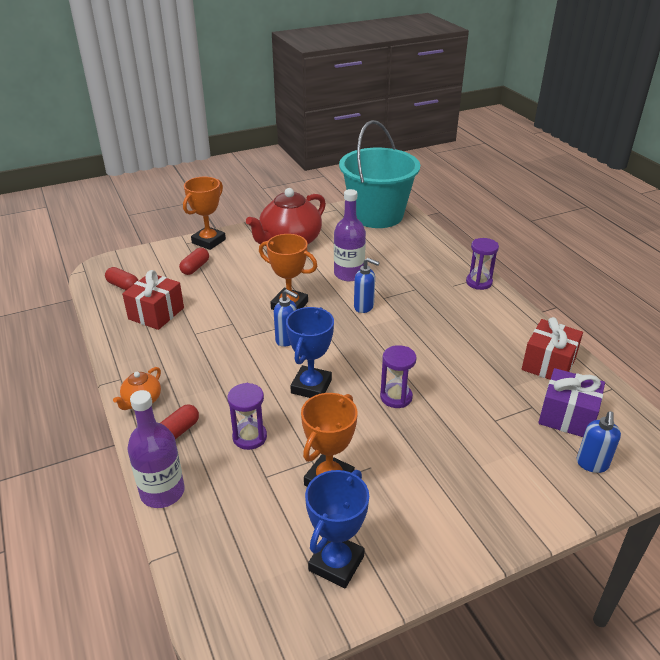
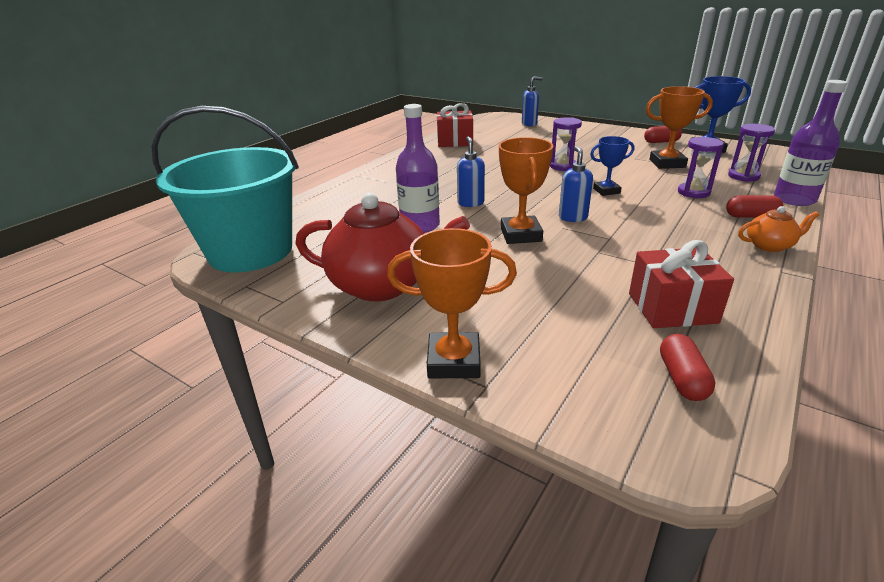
camera: 120 degrees left, 5 degrees down
red capsule [179,248,209,275] -> red capsule moved to [644,126,682,143]
blue trophy [286,307,334,398] -> blue trophy [590,136,634,196], size x0.66
purple hourglass [466,238,499,290] -> purple hourglass moved to [728,124,775,182]
purple gift [538,368,605,437] -> none

